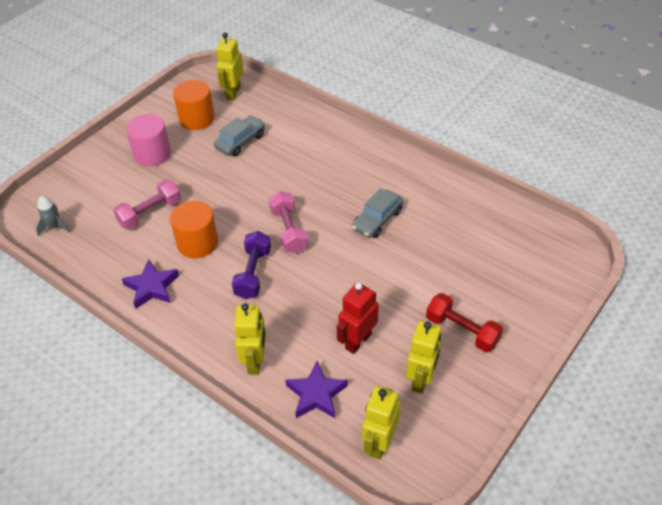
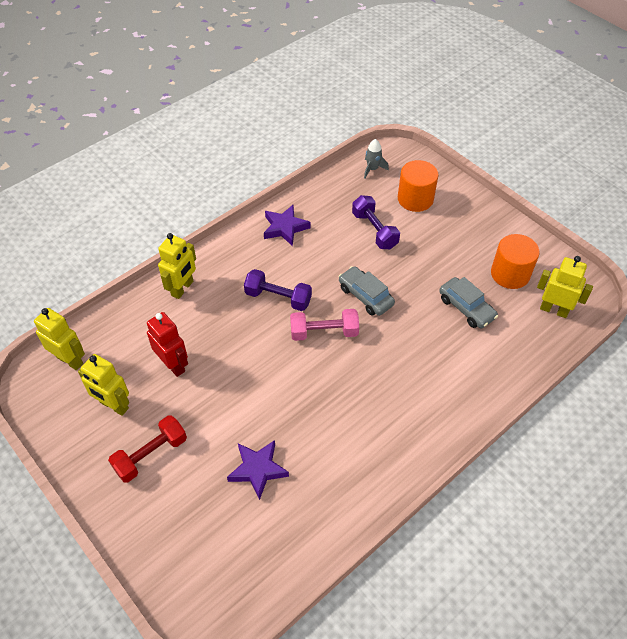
camera: 100 degrees right, 5 degrees up
pink dumbbell [113,180,181,229] -> purple dumbbell [352,195,400,249]
pink cylinder [126,114,171,166] -> none
orange cylinder [170,201,218,258] -> orange cylinder moved to [398,160,439,212]
yellow robot [234,303,266,375] -> yellow robot turned 75 degrees counterclockwise [158,233,196,299]
purple star [285,361,348,418] -> purple star moved to [227,440,289,500]
grey car [352,188,403,238] -> grey car moved to [339,266,395,316]

